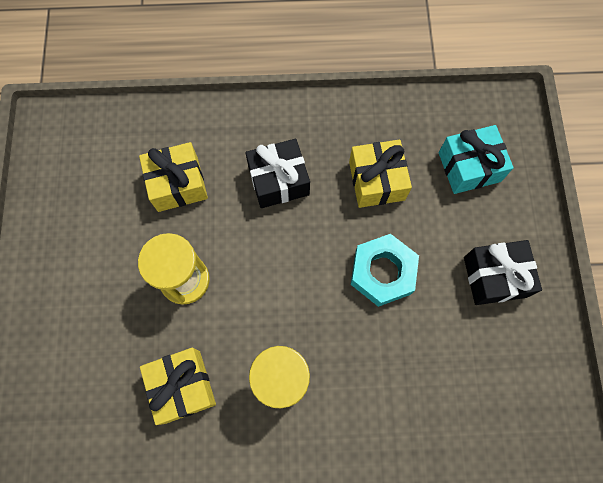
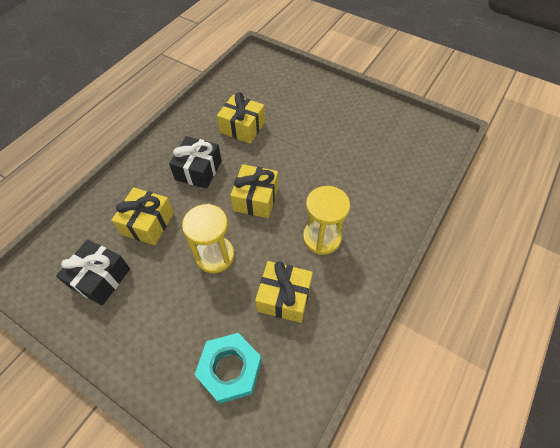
camera: 55 degrees left, 15 degrees down
turquoise nut [351,234,419,307] -> turquoise nut moved to [195,333,262,404]
turquoise gift [439,125,514,194] -> none
black gift [464,240,542,305] -> black gift moved to [56,239,130,305]
none -> yellow gift [230,164,278,218]

